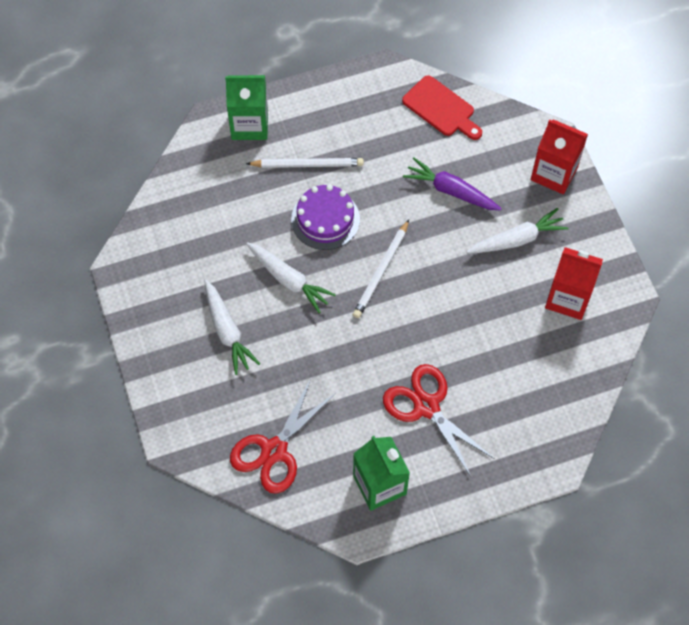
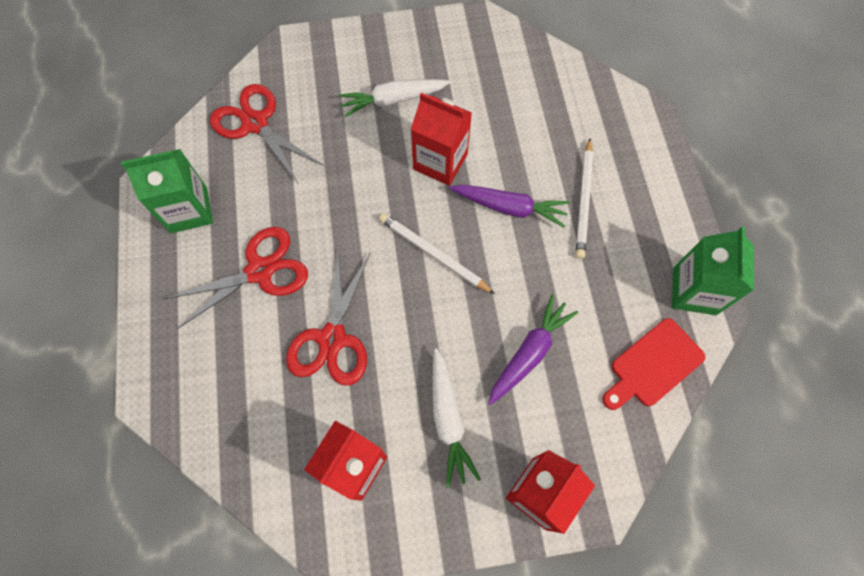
camera: 100 degrees right, 5 degrees up
green carton [225,75,268,140] -> green carton moved to [672,227,754,315]
white carrot [246,242,336,313] -> red carton [411,93,472,186]
purple cake [291,184,360,250] -> purple carrot [449,185,570,227]
none -> red scissors [286,248,371,386]

